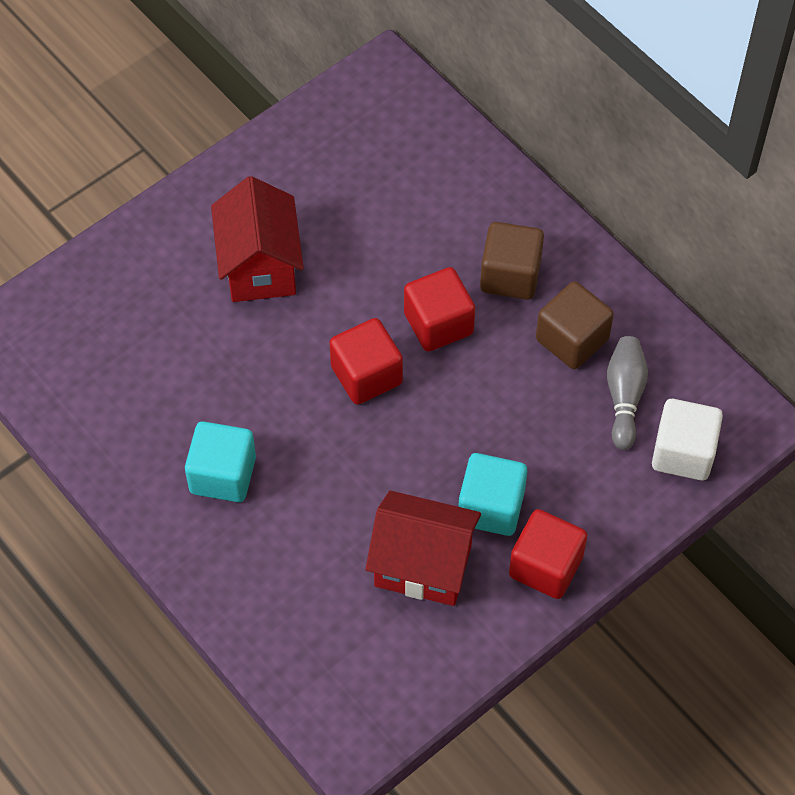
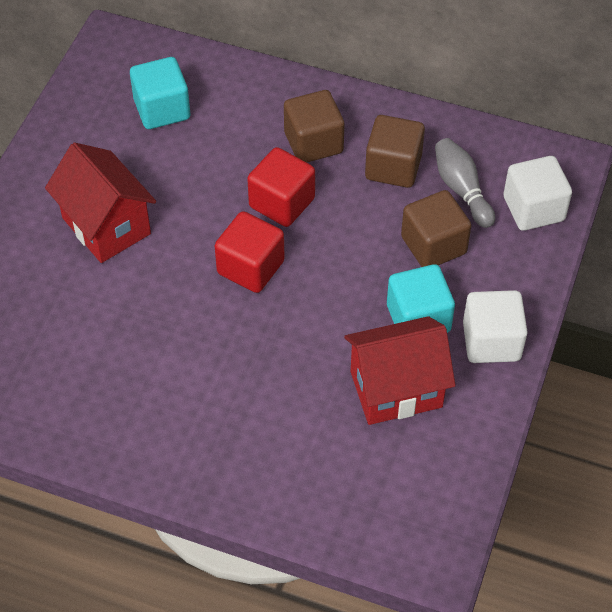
camera: 30 degrees left, 5 degrees down
turquoise cube [185,421,256,502] -> turquoise cube moved to [130,57,190,129]
red cube [509,509,587,599] -> white cube [463,290,528,363]
none -> brown cube [401,190,471,267]

